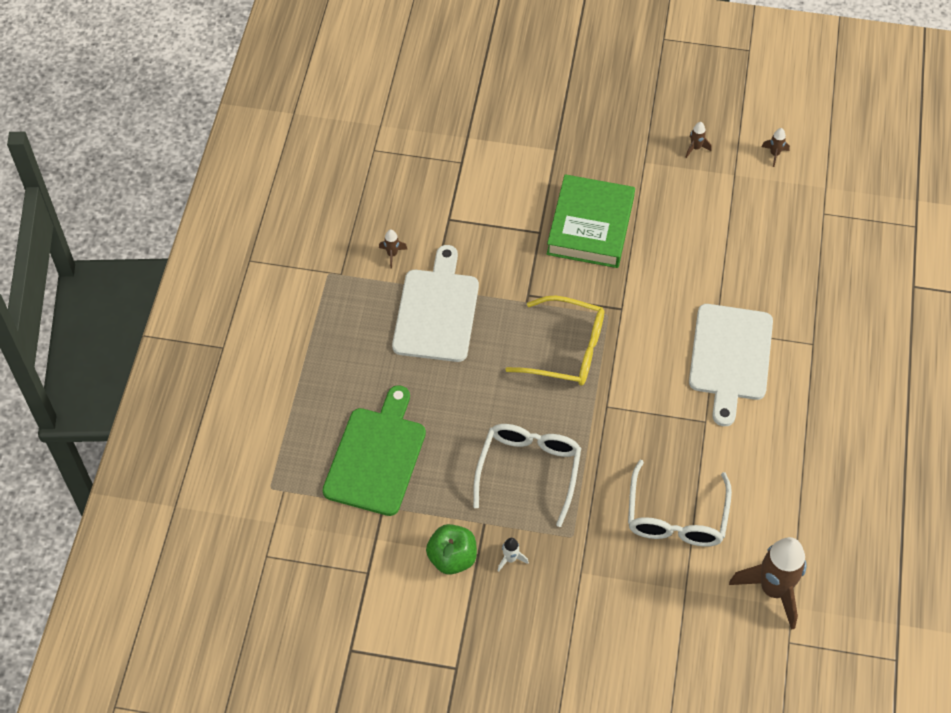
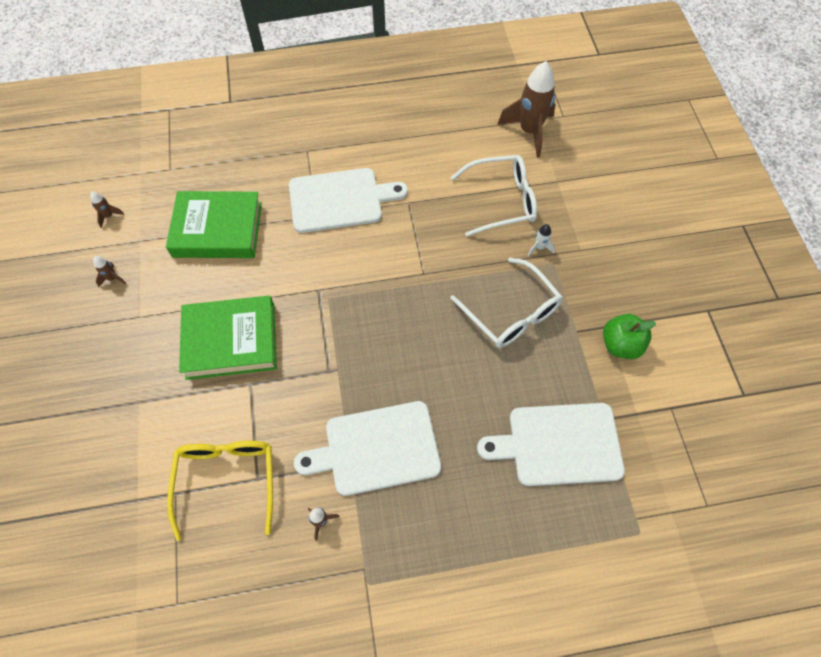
camera: 110 degrees left, 5 degrees up
green cutting board [322,385,426,516] -> white cutting board [477,403,625,486]
white glasses [473,424,581,527] -> white glasses turned 120 degrees counterclockwise [450,258,563,348]
white rocket [498,538,529,572] -> white rocket moved to [528,224,555,256]
yellow glasses [505,296,604,385] -> yellow glasses moved to [167,441,273,541]
none -> green book [166,191,262,258]

